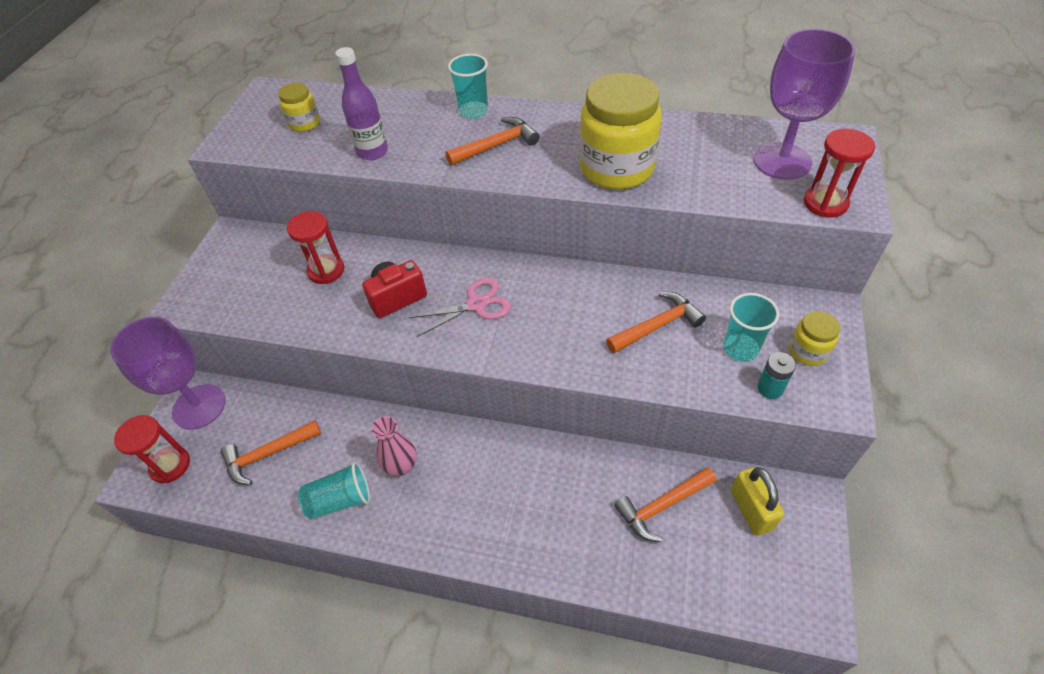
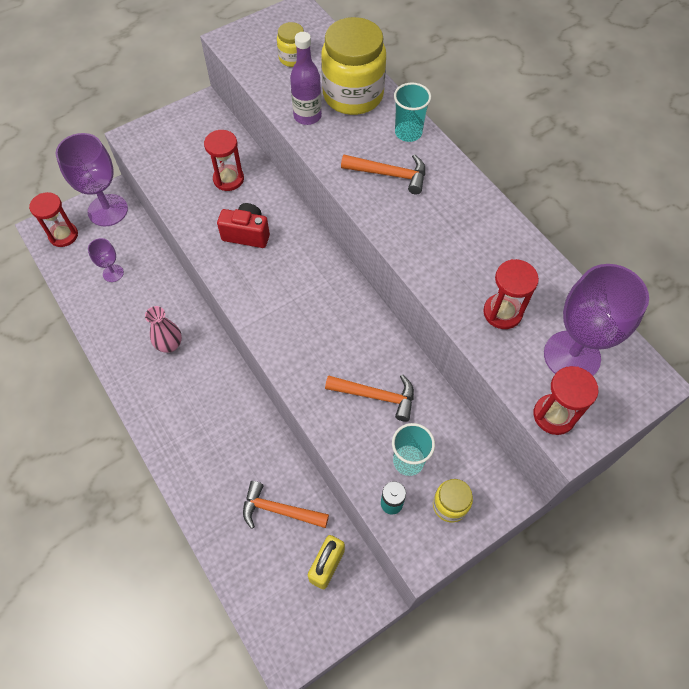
camera: 40 degrees right, 10 degrees up
orange hammer [221,420,321,485] -> purple goblet [88,238,124,282]
turquoise cup [298,462,370,519] -> none
pink scissors [408,277,511,337] -> none
yellow jar [579,73,662,190] -> yellow jar moved to [321,17,386,115]
none -> red hourglass [483,259,539,329]

